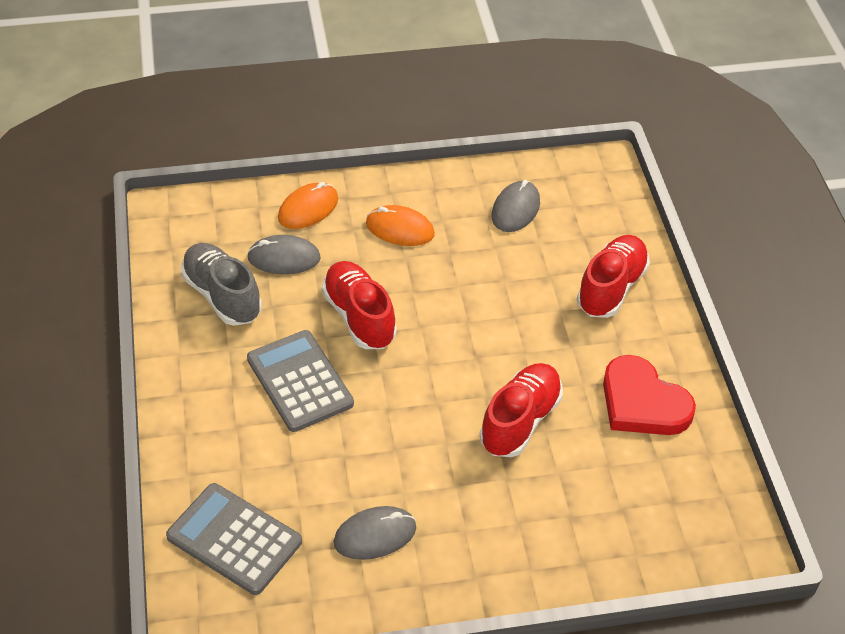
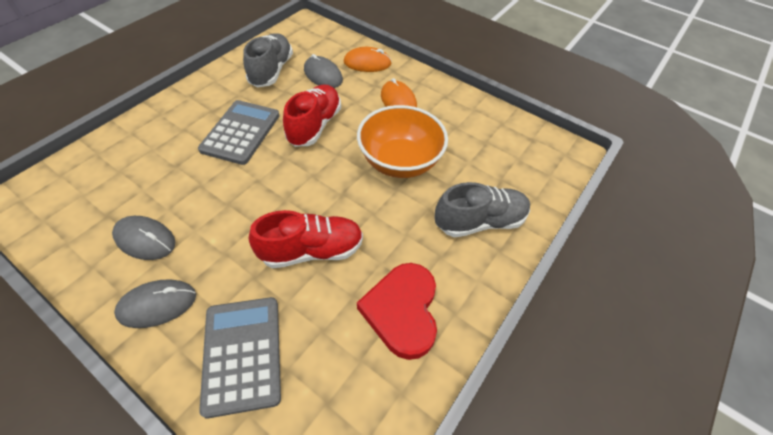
camera: 45 degrees right, 5 degrees up
grey calculator [166,483,302,595] -> grey calculator moved to [199,297,281,418]
grey mouse [491,180,540,232] -> grey mouse moved to [114,280,196,328]
red shoe [576,235,650,318] -> grey shoe [434,182,530,238]
none -> orange bowl [357,105,448,178]

